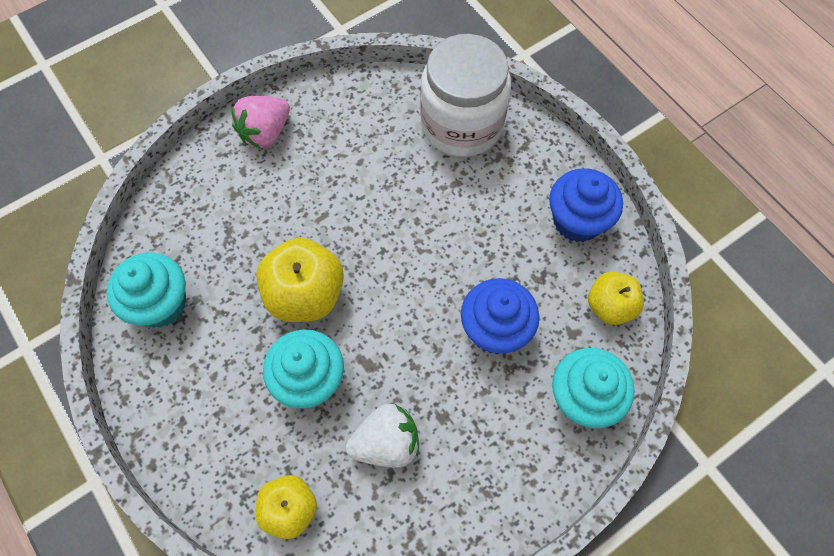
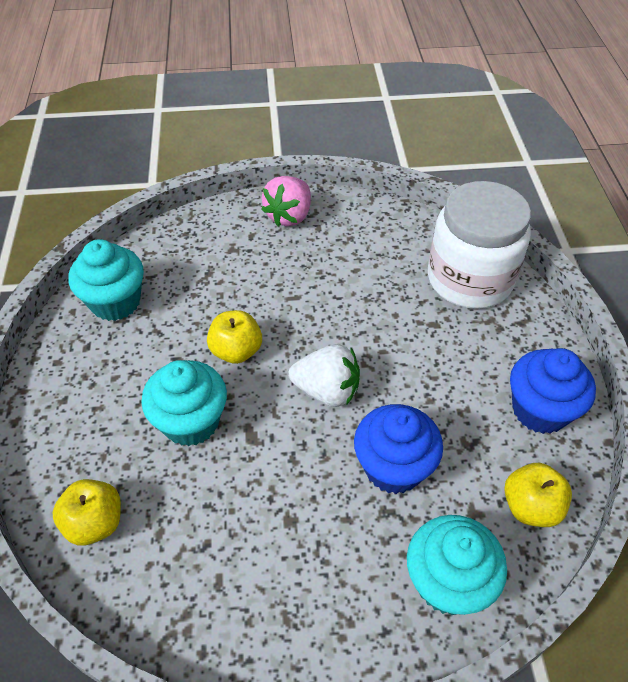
camera: 30 degrees right, 15 degrees down
pink strawberry [231,96,290,149] -> pink strawberry turned 45 degrees counterclockwise [261,176,311,227]
yellow apple [256,238,344,322] -> yellow apple [207,310,262,364], size x0.63
white strawberry [346,404,419,468] -> white strawberry moved to [288,344,360,407]

